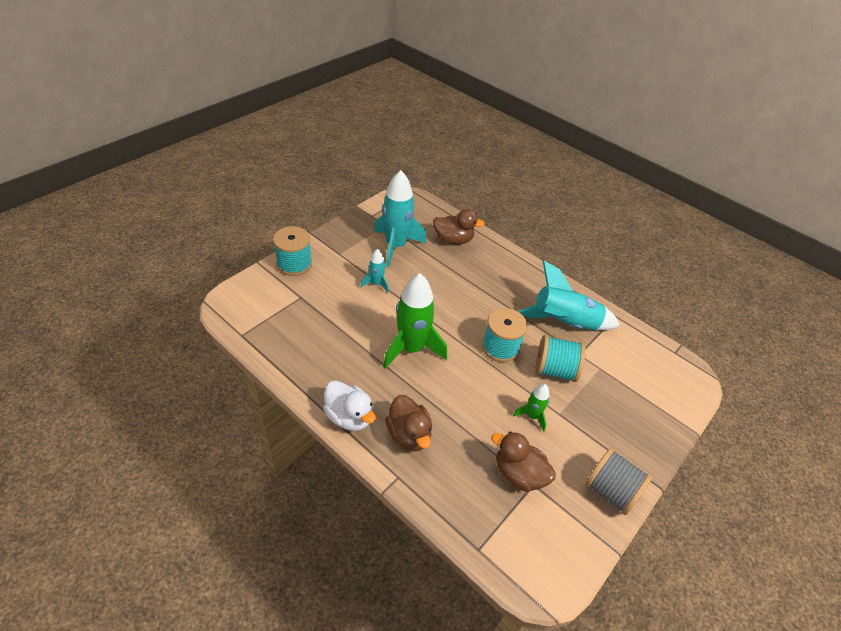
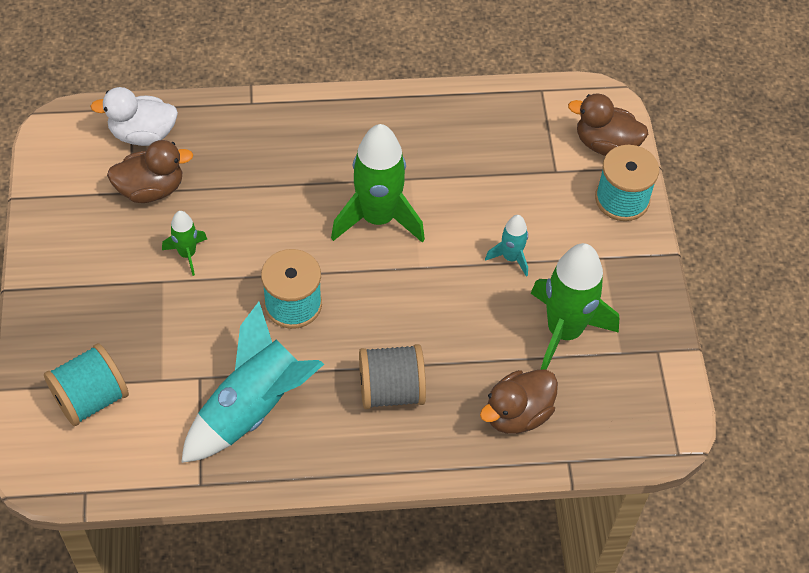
camera: 135 degrees right, 10 degrees up
white duck [323,381,376,431] -> white duck moved to [90,87,178,146]
turquoise rocket [374,170,426,267] -> green rocket [531,243,619,370]
brown duck [385,395,432,451] -> brown duck moved to [568,93,648,156]
turquoise spool [536,335,586,382] -> turquoise spool moved to [44,343,129,426]
grey spool [585,448,652,515] -> grey spool moved to [359,344,426,409]

